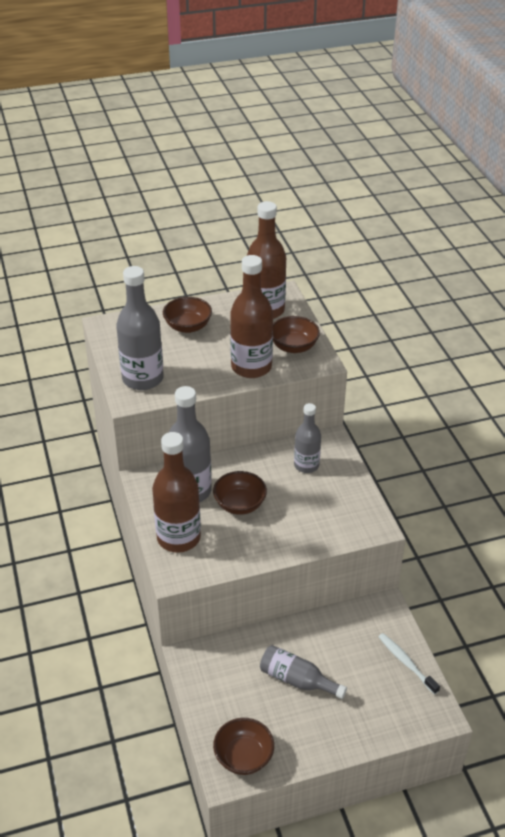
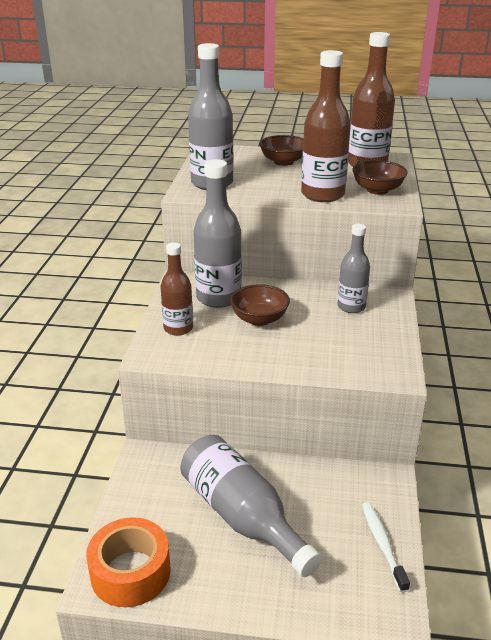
camera: 25 degrees right, 10 degrees down
brown bottle [152,432,201,553] -> brown bottle [160,242,193,336], size x0.62
brown bowl [213,718,274,775] -> orange tape [86,517,170,607]
grey bottle [260,645,347,699] -> grey bottle [180,435,322,577], size x1.62

